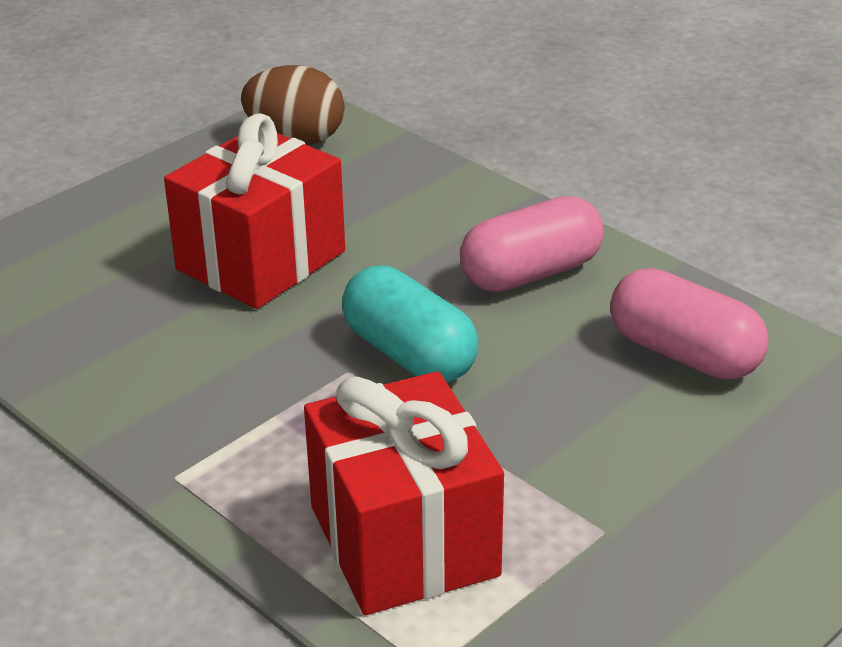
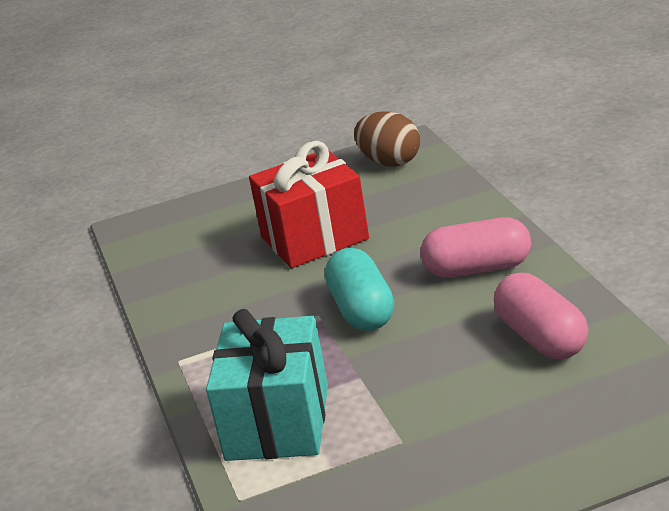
camera: 30 degrees right, 5 degrees down
red gift [304,371,504,615] -> turquoise gift [206,309,328,461]

